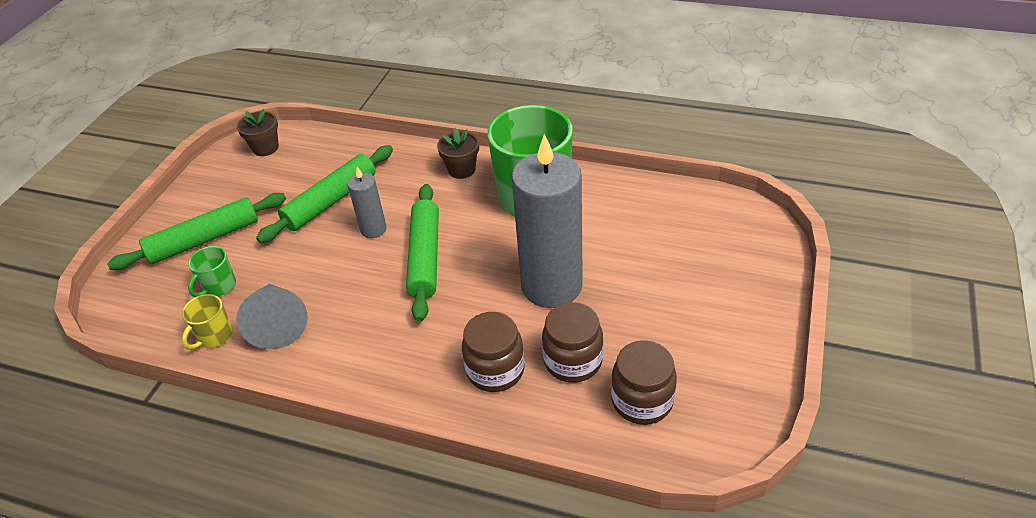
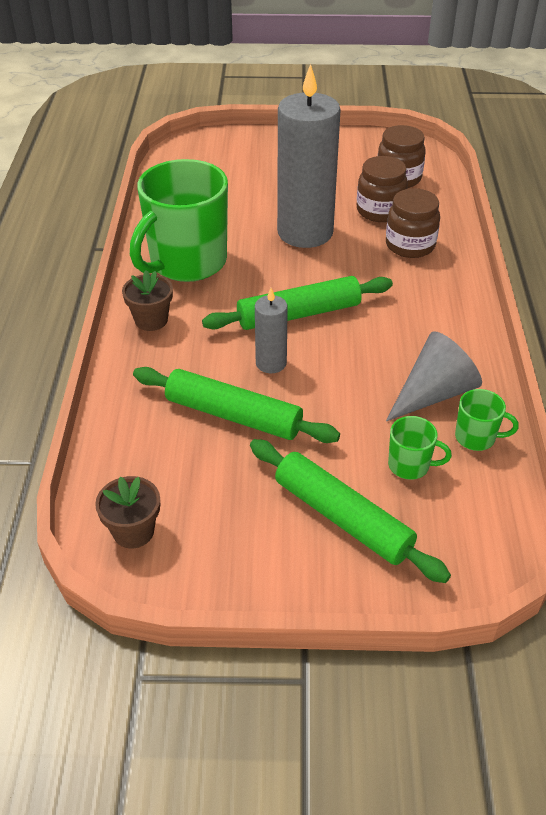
camera: 110 degrees left, 0 degrees up
yellow mug [182,294,233,349] -> green mug [455,389,519,451]

